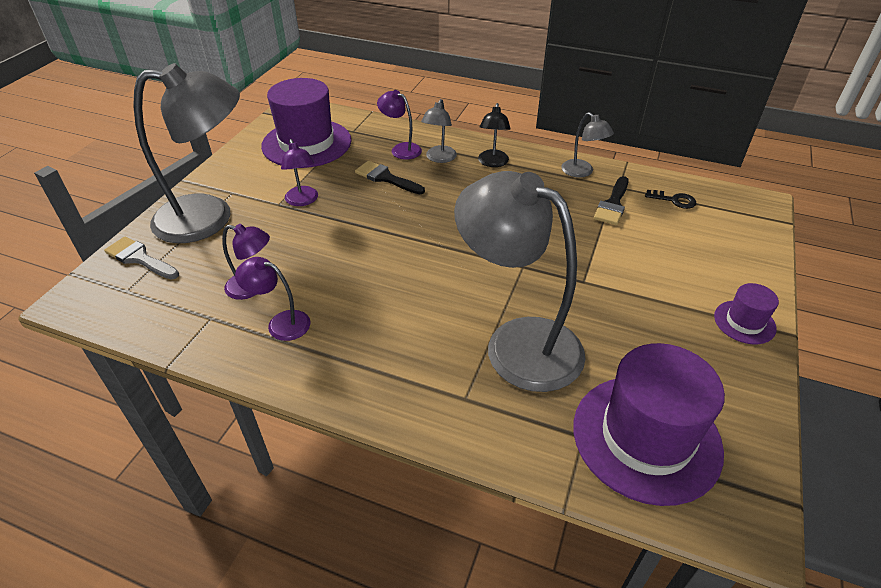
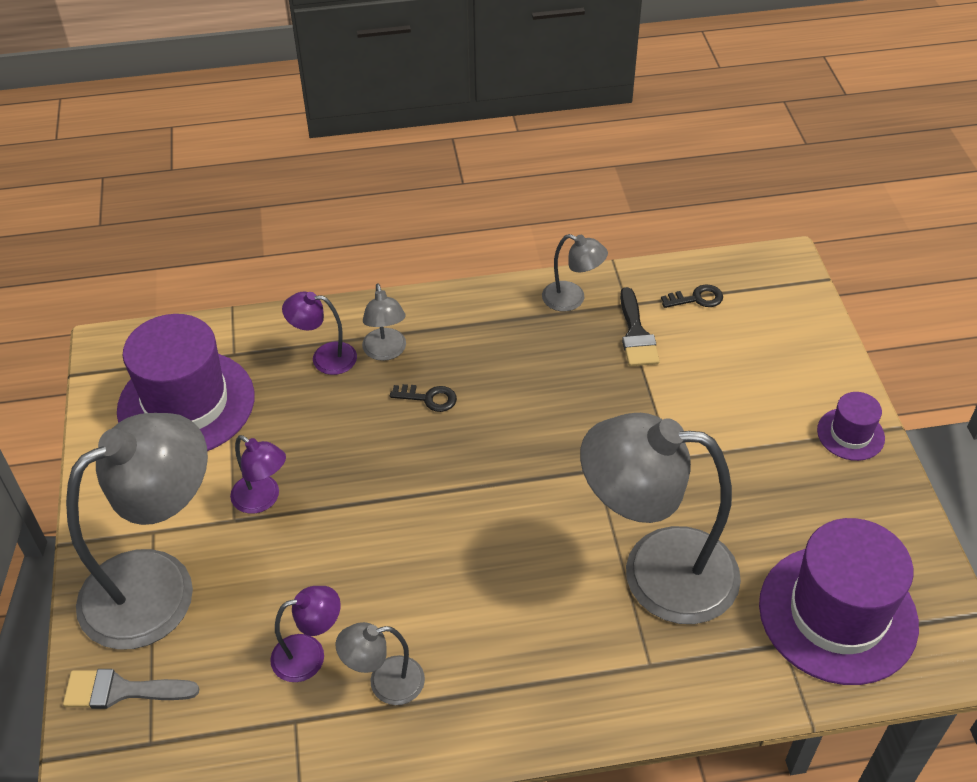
camera: 30 degrees left, 5 degrees up
purple lamp [235,257,311,341] -> grey lamp [335,622,425,705]
black brush [355,161,425,194] -> none
black lamp [478,103,511,167] -> none
none -> black key [390,384,457,412]

